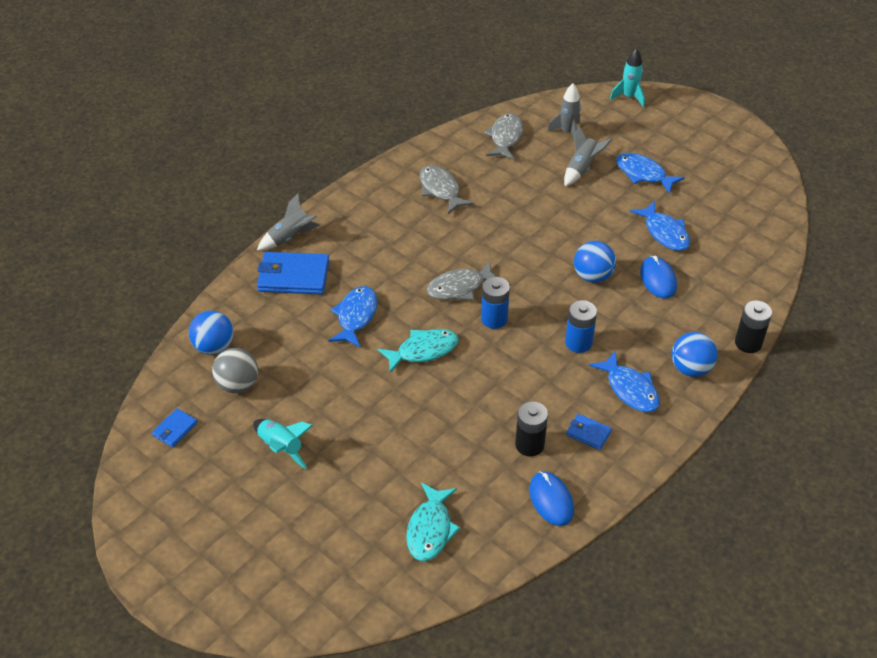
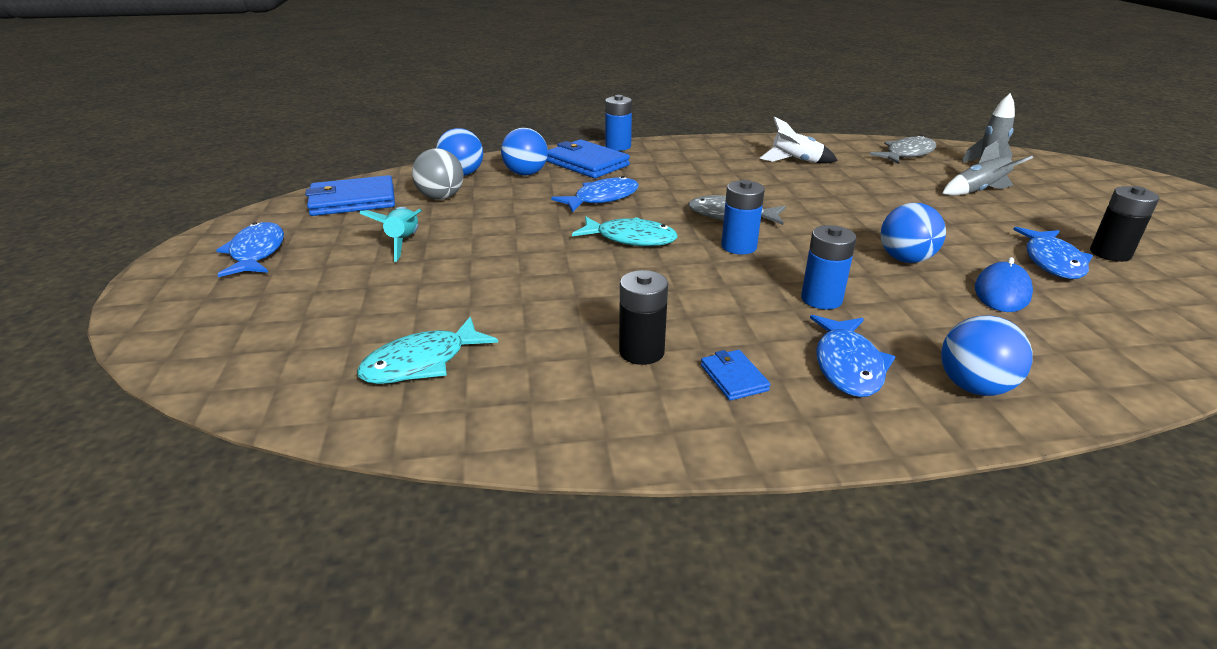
camera: 40 degrees right, 15 degrees down
blue wallet [152,408,197,447] -> blue wallet [305,175,395,216], size x1.96
grey rocket [257,194,320,250] -> blue battery [605,95,632,151]
grey fish [420,165,474,214] -> white rocket [760,117,838,163]
blue mouse [529,471,574,526] -> none
turquoise rocket [610,48,645,107] -> none
blue fish [616,153,685,194] -> blue fish moved to [216,222,284,277]
black battery [735,300,772,353] -> black battery moved to [1090,186,1159,262]
none -> blue ball [501,128,548,176]

